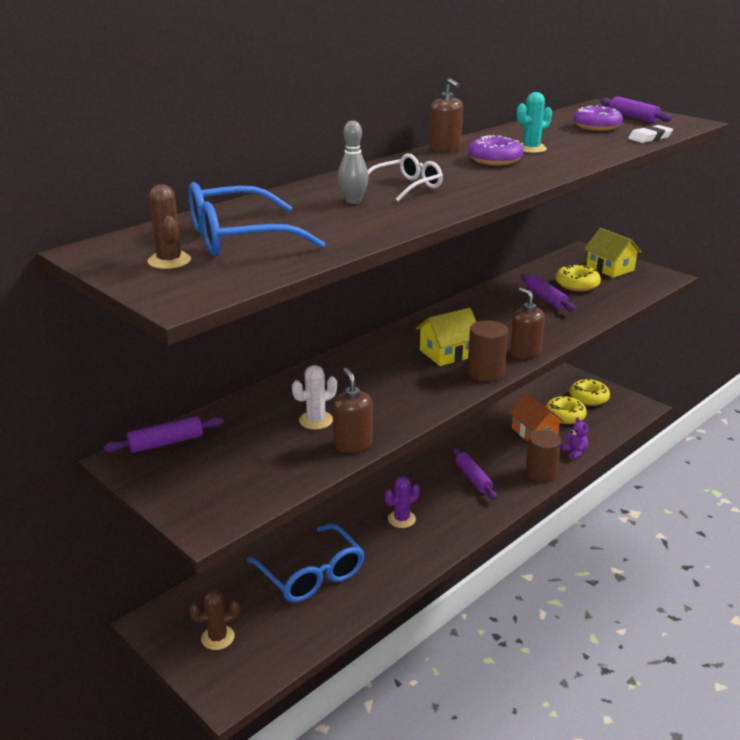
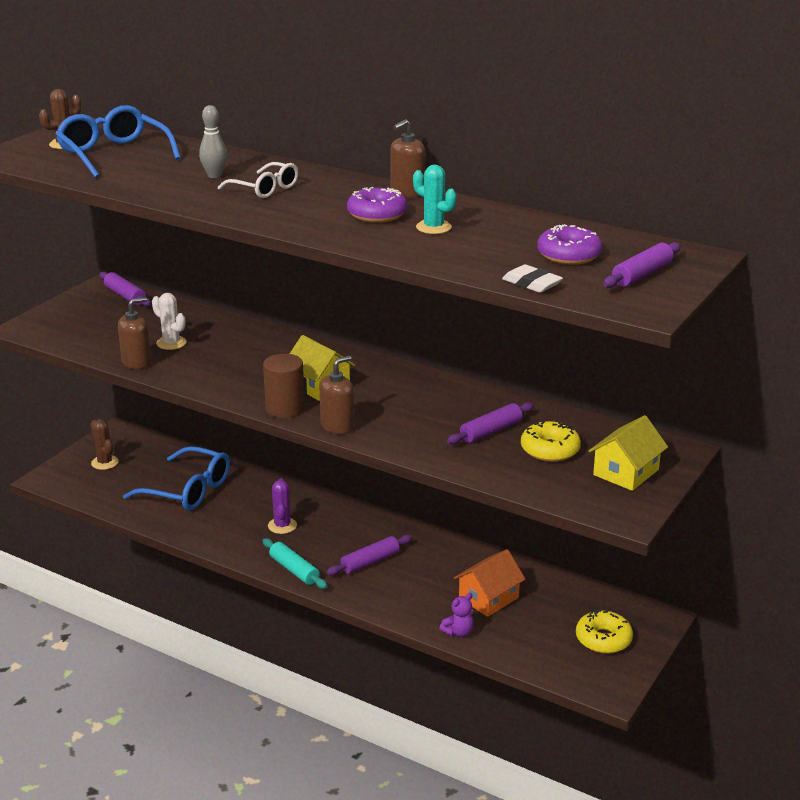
camera: 75 degrees right, 0 degrees up
blue glasses [247,524,365,603] -> blue glasses turned 105 degrees counterclockwise [123,446,230,511]
purple cactus [385,476,420,528] -> purple cactus turned 45 degrees clockwise [268,478,297,534]
brown cylinder [526,430,561,482] -> none
yellow donut [545,395,587,424] -> none
none -> turquoise rolling pin [262,538,327,589]

